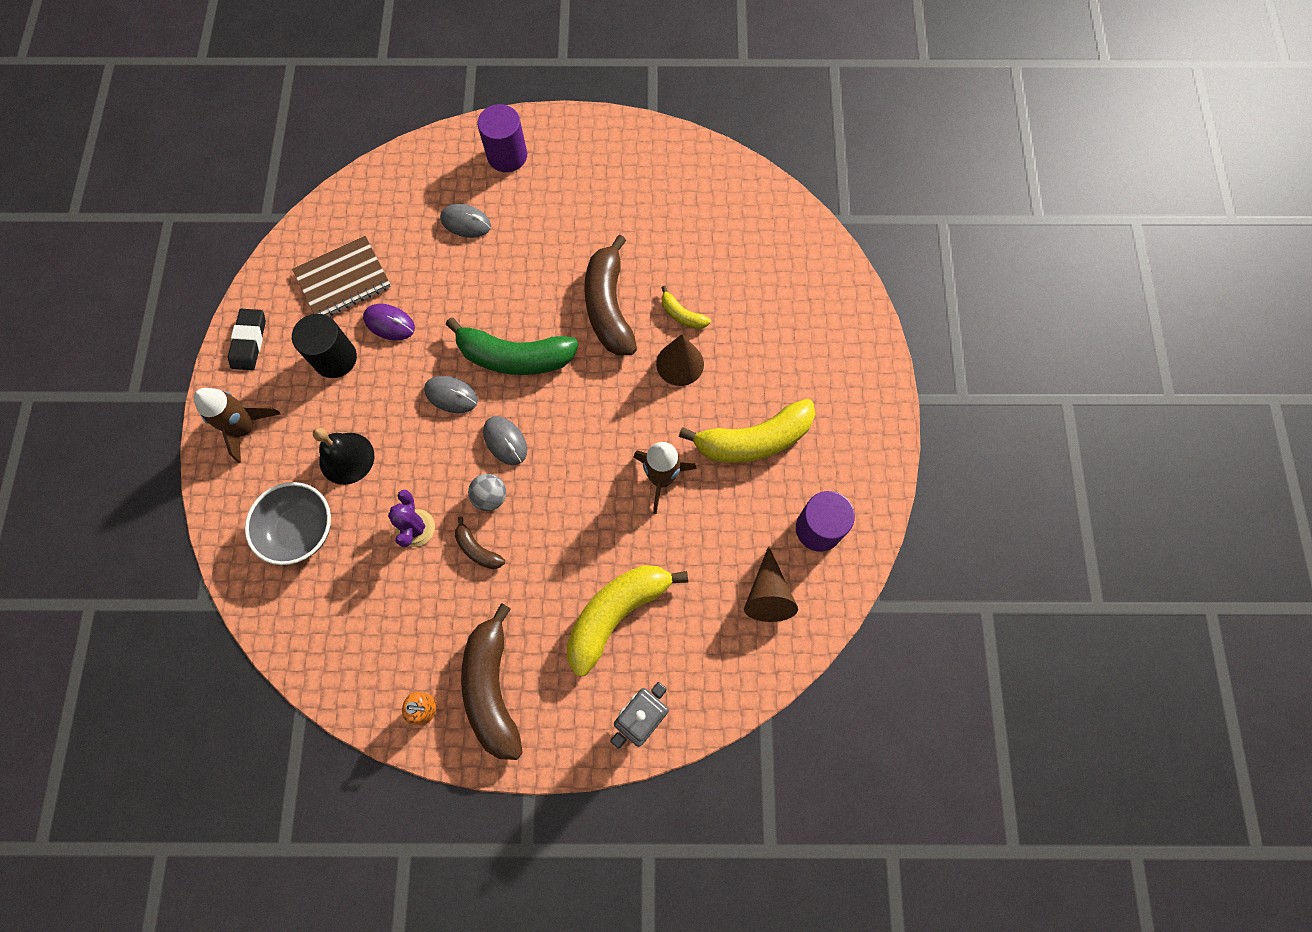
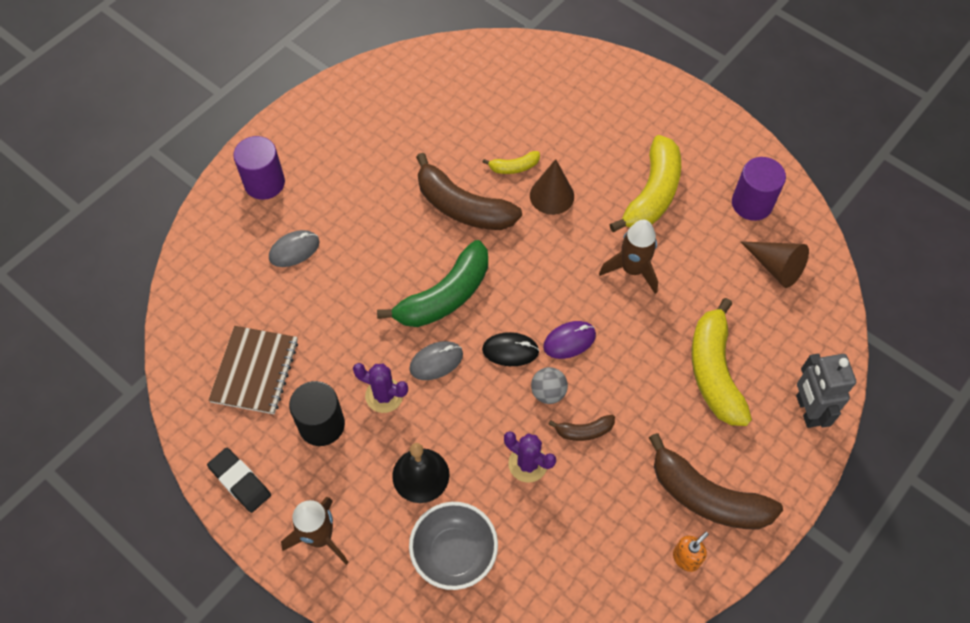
camera: 50 degrees left, 10 degrees down
purple mouse [363,304,415,340] -> purple mouse moved to [543,321,596,359]
grey mouse [483,416,527,465] -> black mouse [482,332,540,366]
none -> purple cactus [353,363,408,413]

